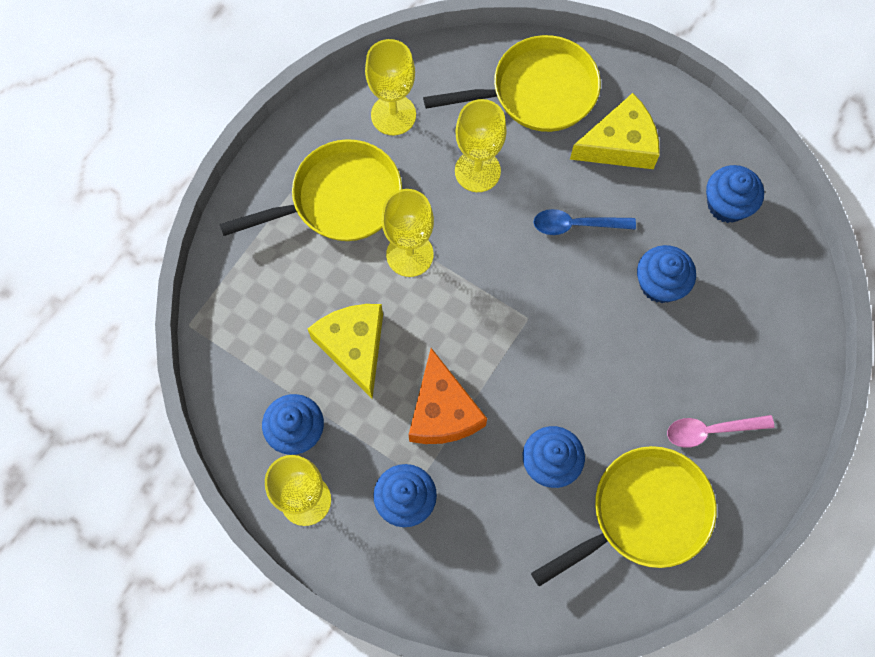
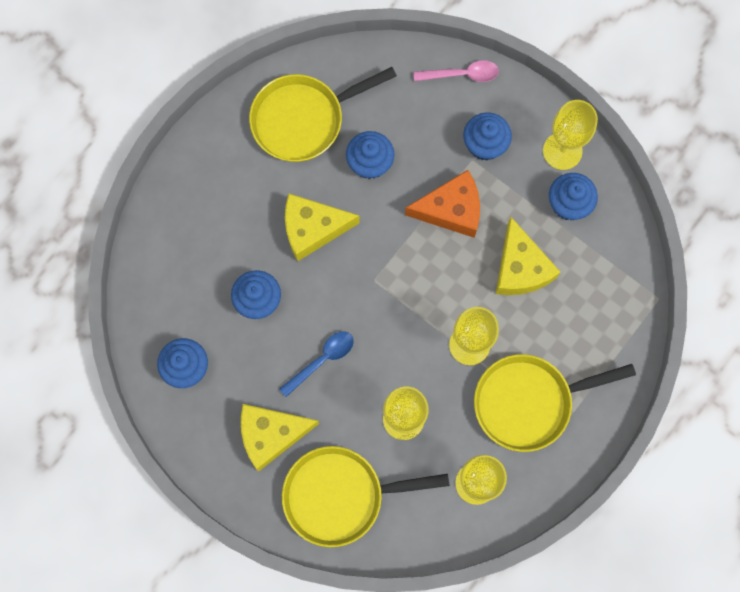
camera: 175 degrees left, 5 degrees up
orange cheese [409,348,487,444] -> orange cheese turned 90 degrees clockwise [405,170,480,238]
blue spoon [534,209,636,235] -> blue spoon turned 45 degrees counterclockwise [279,331,354,397]
pink spoon [667,415,774,448] -> pink spoon moved to [414,60,499,82]
none -> yellow cheese [285,194,360,261]

